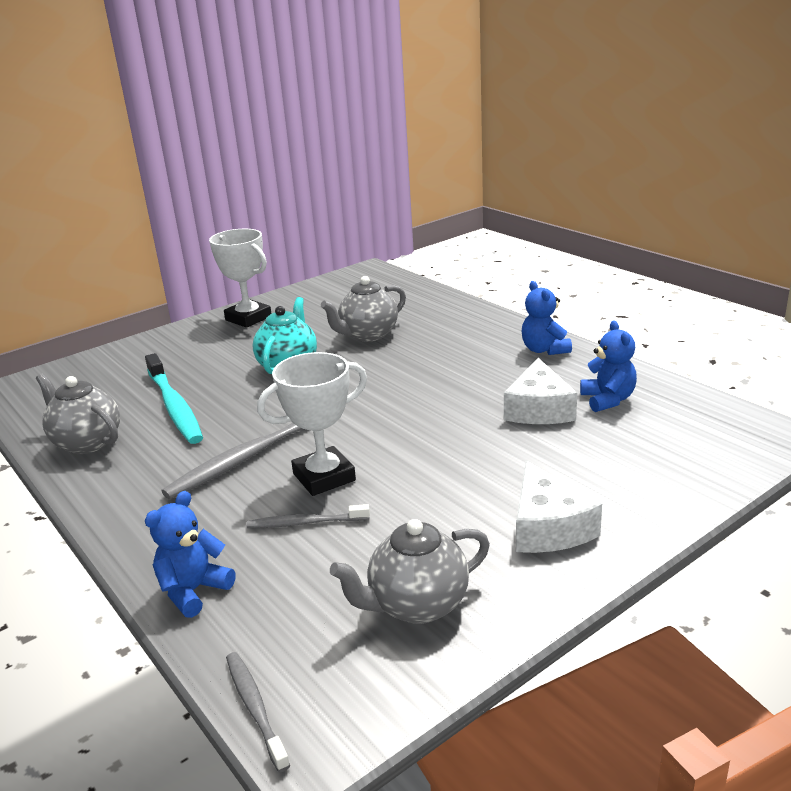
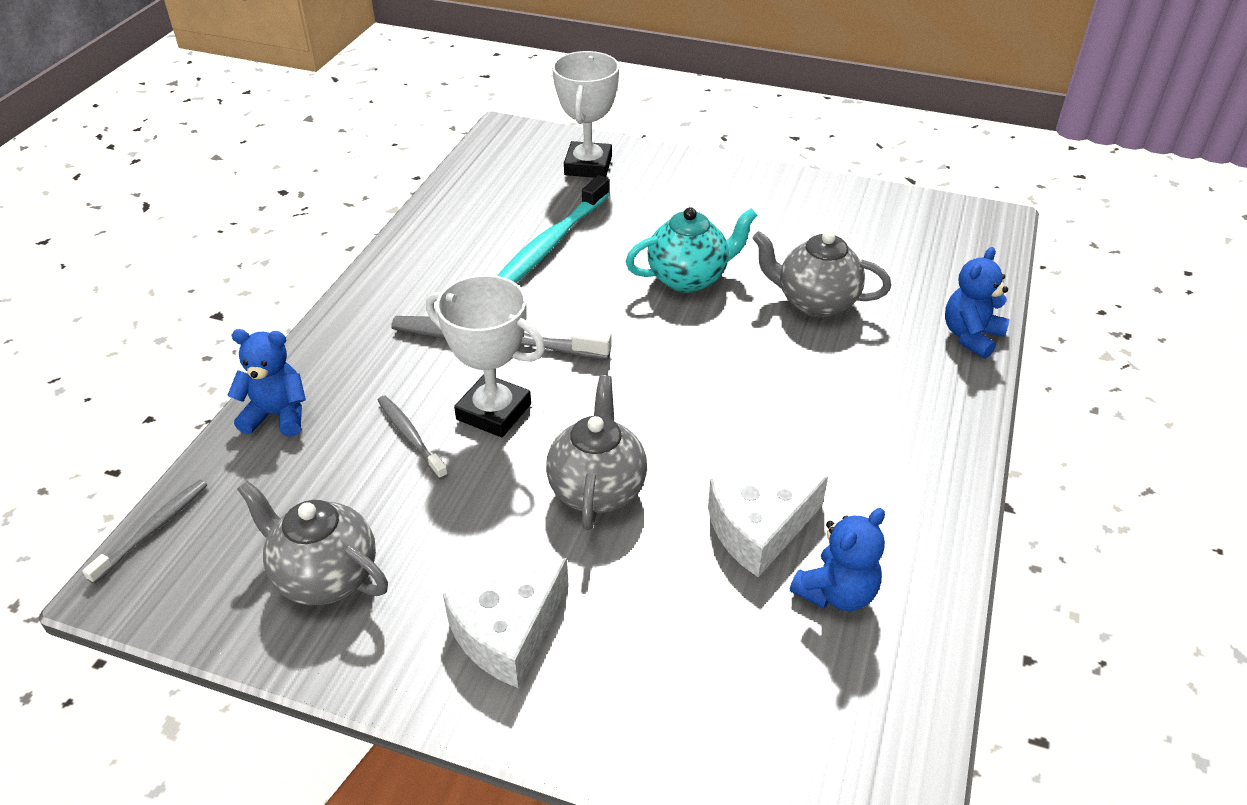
camera: 55 degrees right, 15 degrees up
grey teapot [36,374,120,454] -> grey teapot moved to [546,375,647,530]
white trophy [209,229,272,328] -> white trophy moved to [552,51,619,177]
blue teddy bear [522,281,572,355] -> blue teddy bear moved to [945,247,1010,359]

